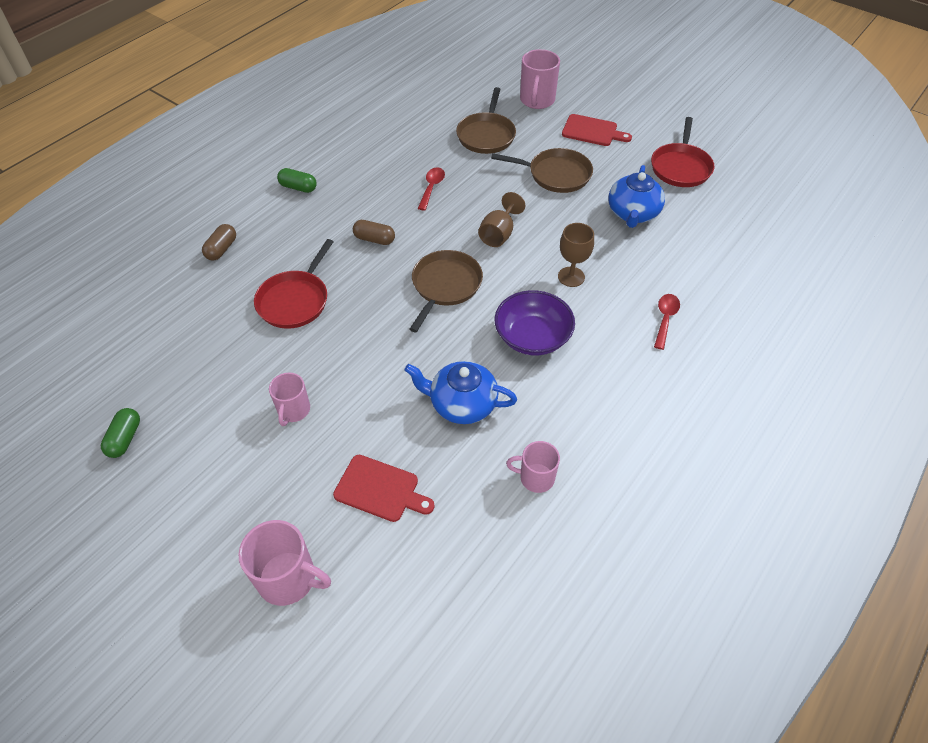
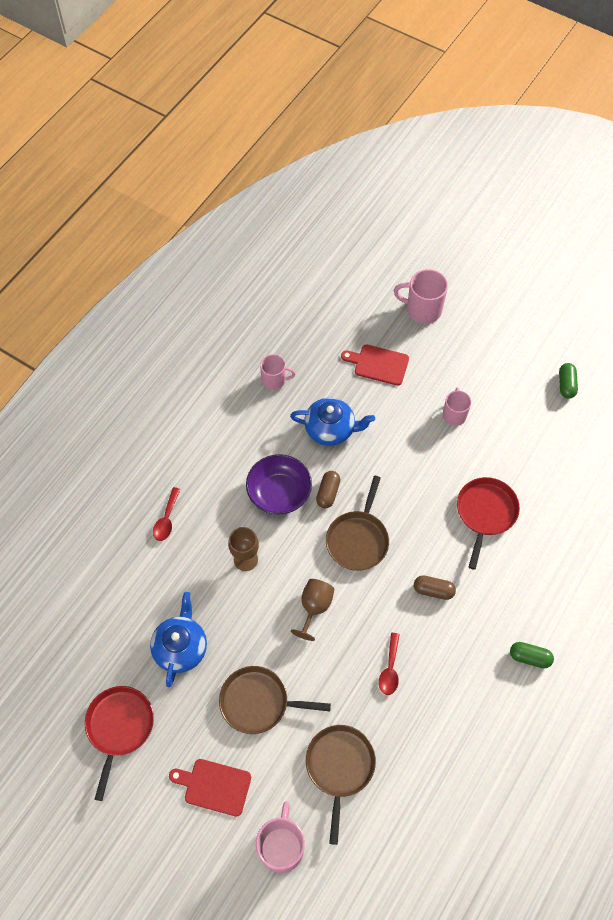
camera: 175 degrees right, 10 degrees up
brown capsule [202,224,236,261] -> brown capsule moved to [316,471,340,508]

